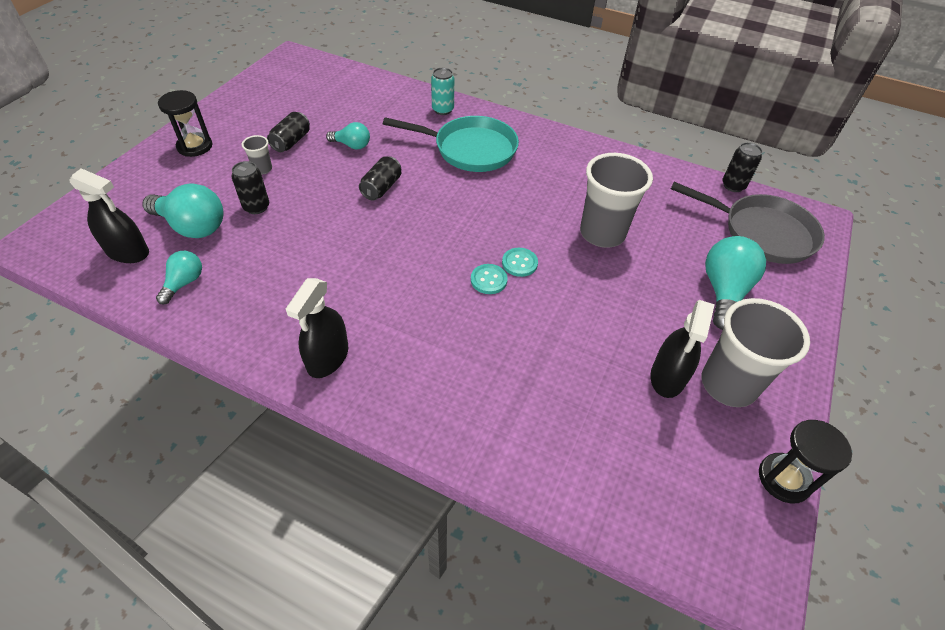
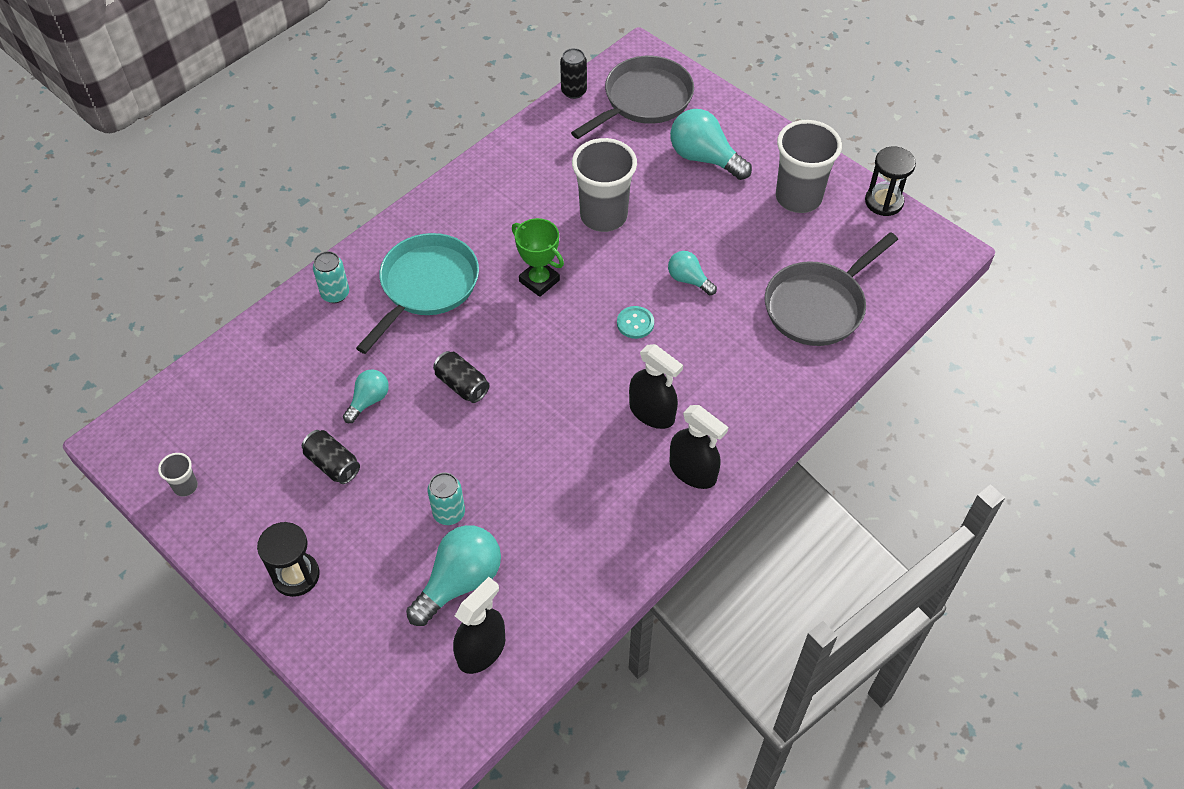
camera: 70 degrees left, 5 degrees up
turquoise light bulb [156,251,202,305] -> turquoise light bulb moved to [668,251,717,295]
black can [231,161,269,214] -> turquoise can [428,473,465,525]
grey cup [242,135,272,175] -> grey cup moved to [158,453,198,497]
turquoise button [502,248,538,277] -> none
black spray bottle [651,300,715,398] -> black spray bottle moved to [629,344,683,429]
none -> green trophy [512,218,564,297]
none -> grey pan [765,232,898,346]

